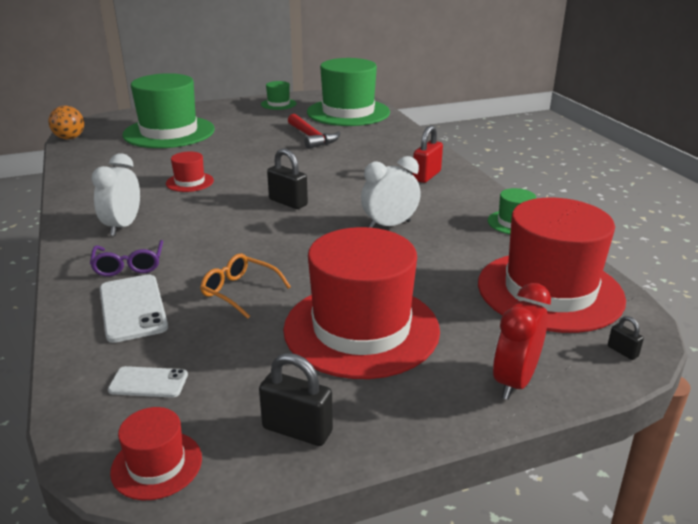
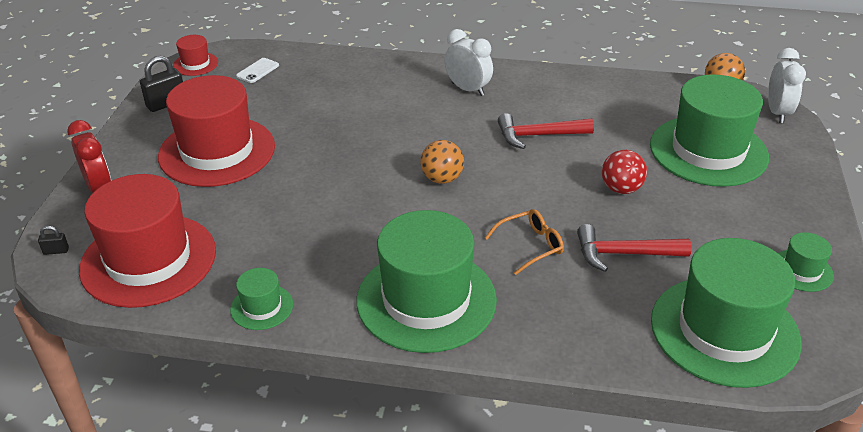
camera: 120 degrees right, 10 degrees up
purple glasses [90,240,163,276] -> none
white phone [100,274,168,343] -> none
red hat [166,152,214,192] -> red hammer [498,113,594,149]
orange glasses [200,254,291,319] -> orange glasses moved to [485,209,564,275]
black padlock [267,148,308,209] -> orange ball [420,140,464,184]
white clock [361,156,421,228] -> white clock moved to [768,48,806,123]
red padlock [412,125,443,183] -> green hat [357,210,497,353]
none -> red ball [602,150,647,194]

